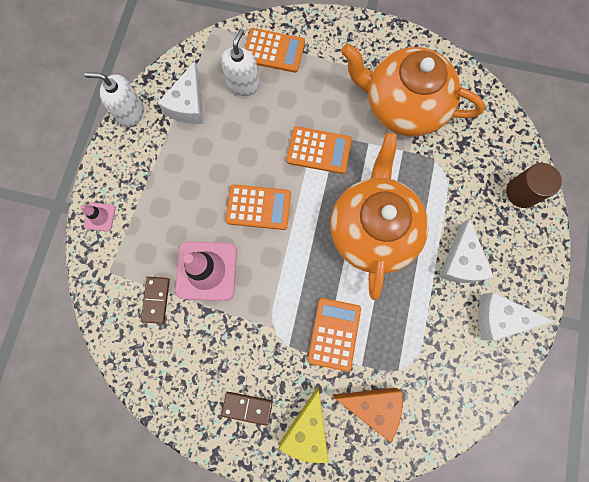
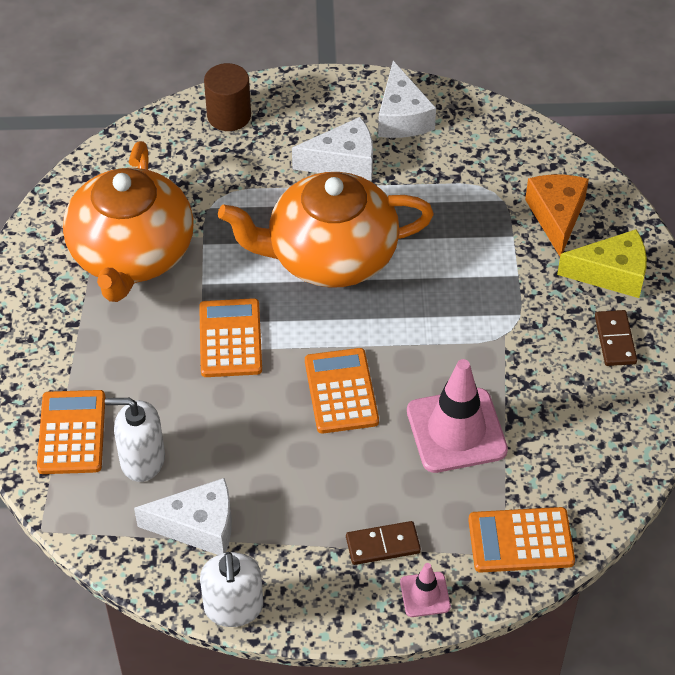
camera: 105 degrees left, 25 degrees down
brown domino [141,277,170,324] -> brown domino moved to [346,521,421,565]
orange calculator [308,298,361,372] -> orange calculator moved to [468,507,575,572]

